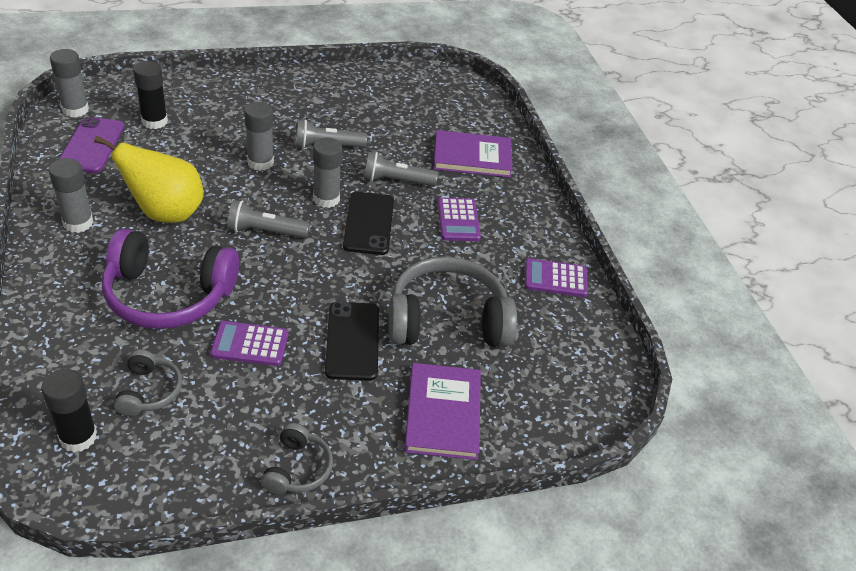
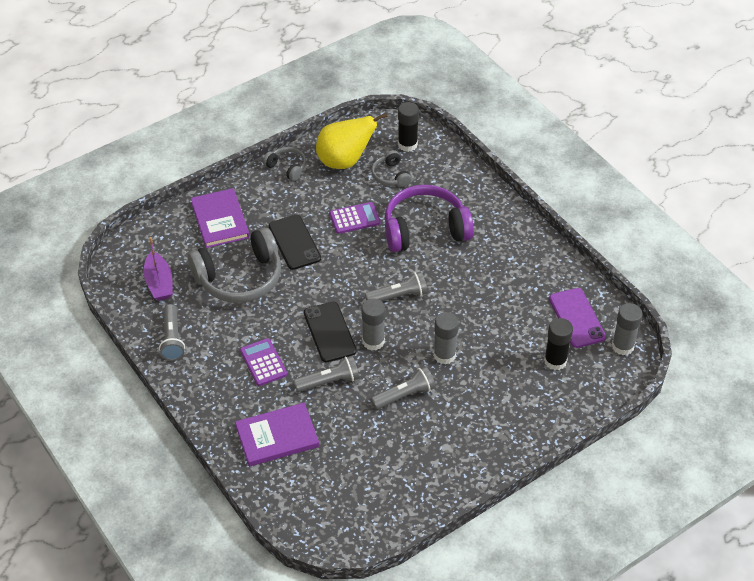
camera: 165 degrees right, 5 degrees up
grey glue stick [49,158,94,233] -> none
yellow pear [94,136,204,223] -> yellow pear moved to [316,113,388,169]
grey headphones [261,423,333,494] -> grey headphones turned 135 degrees clockwise [263,147,306,181]
purple calculator [525,258,588,297] -> grey flashlight [159,304,185,361]
none -> purple boat [143,237,173,301]

